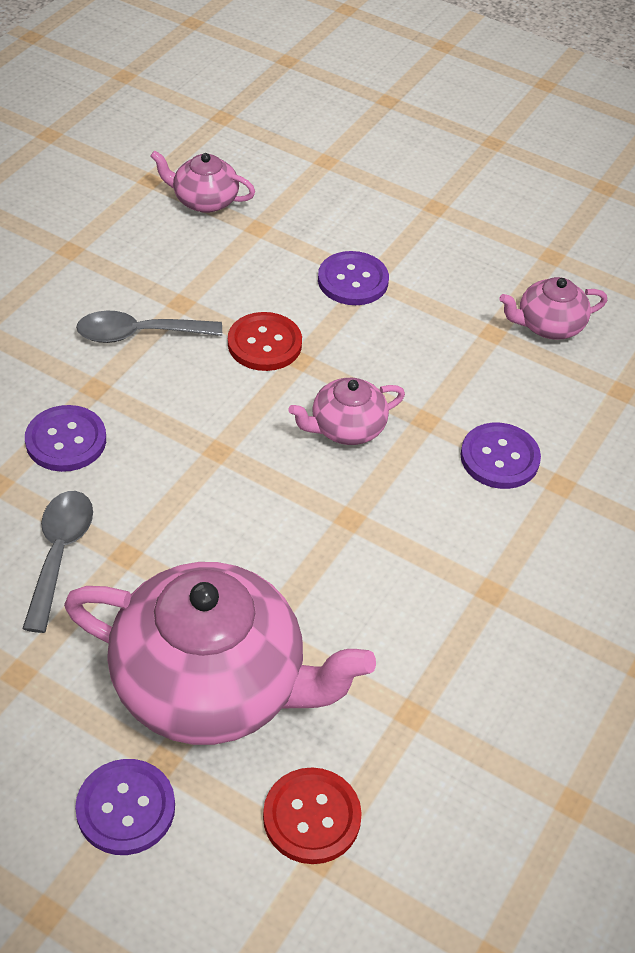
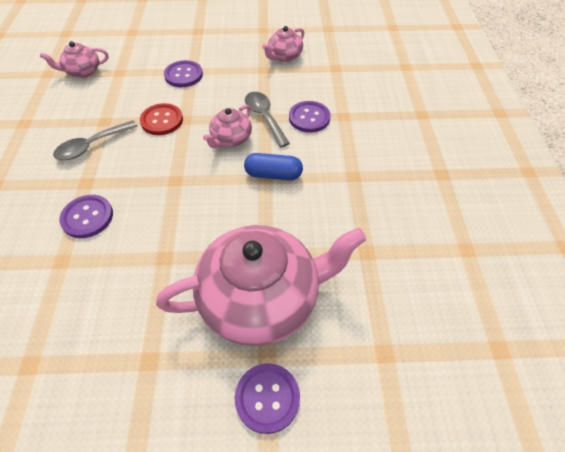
camera: 30 degrees left, 5 degrees up
grey spoon [22,491,93,633] -> grey spoon moved to [245,92,290,147]
red button [263,768,362,864] -> none
none -> blue capsule [244,153,303,180]

